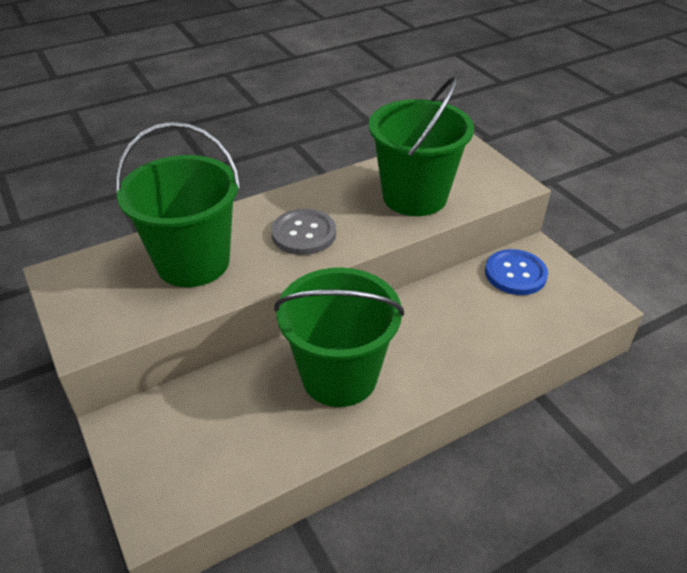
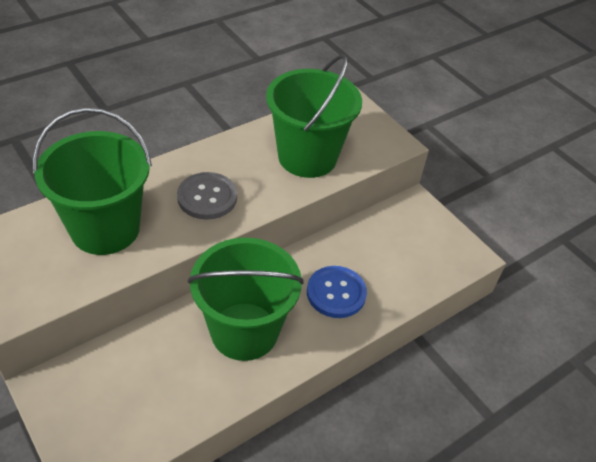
camera: 10 degrees left, 5 degrees up
blue button [485,249,548,295] -> blue button moved to [307,266,367,318]

